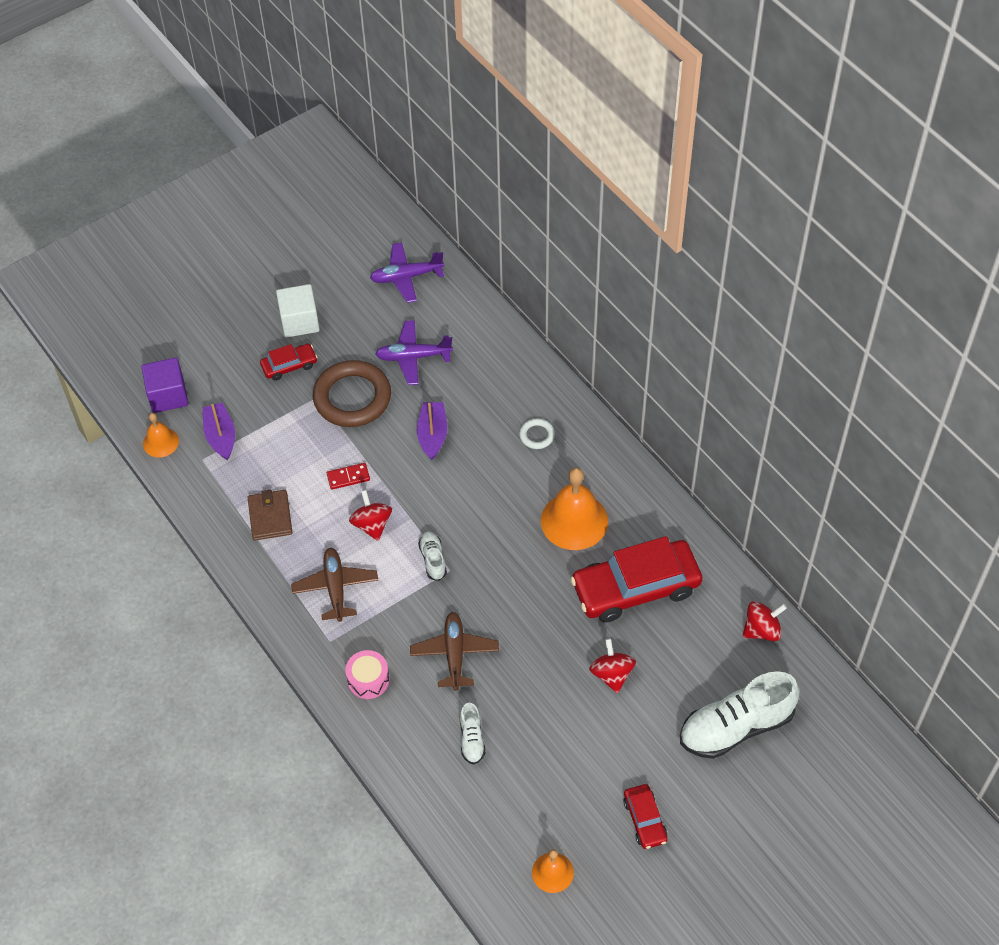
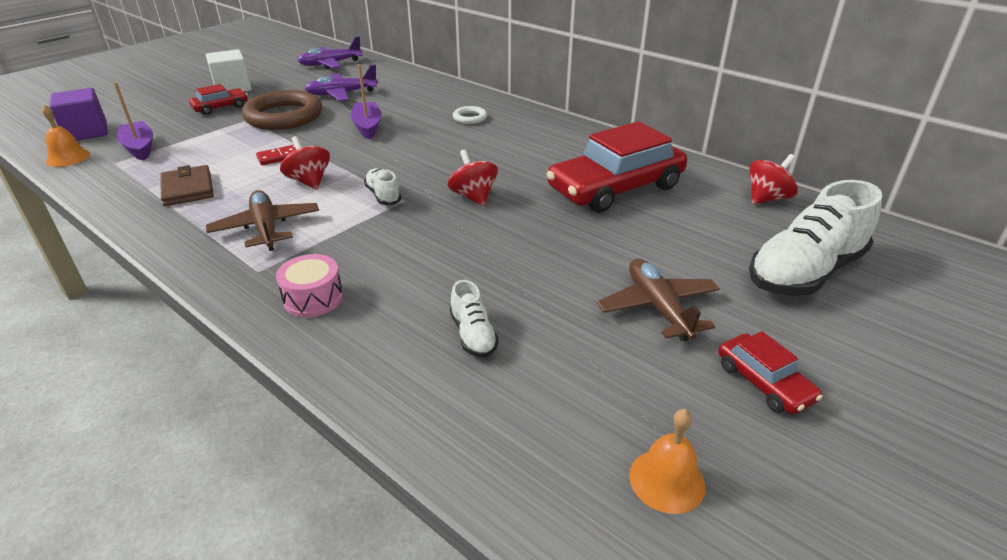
camera: 15 degrees left, 20 degrees down
brown plane [410,612,499,691] -> brown plane moved to [597,259,720,341]
orange bell [541,468,608,550] -> none
red spinning top [589,639,636,693] -> red spinning top moved to [448,149,498,206]

